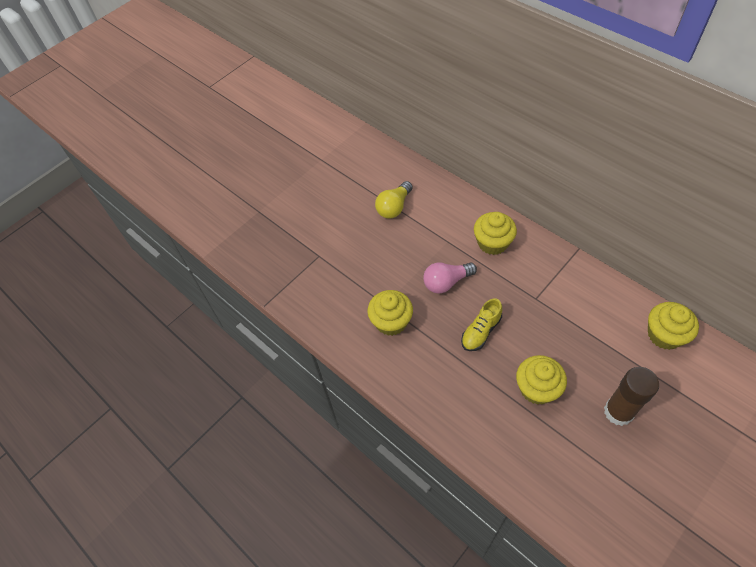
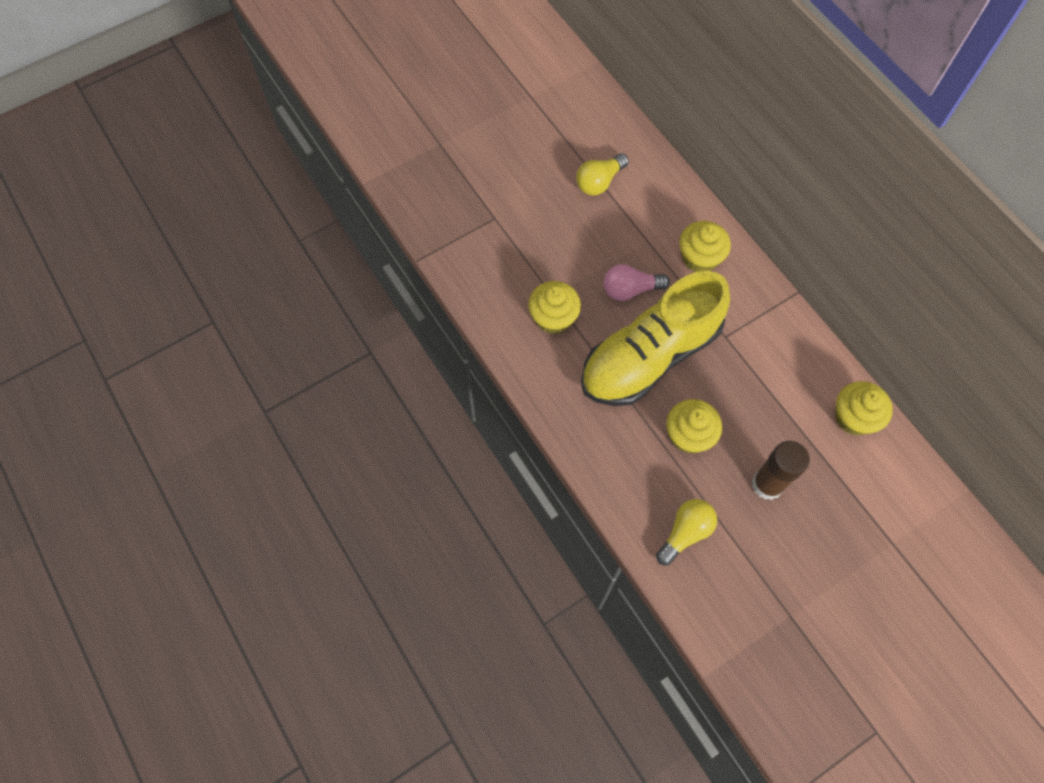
camera: 10 degrees right, 10 degrees up
yellow shoe [461,298,502,351] -> yellow shoe [581,271,730,406], size x2.49
none -> yellow light bulb [656,499,717,565]

